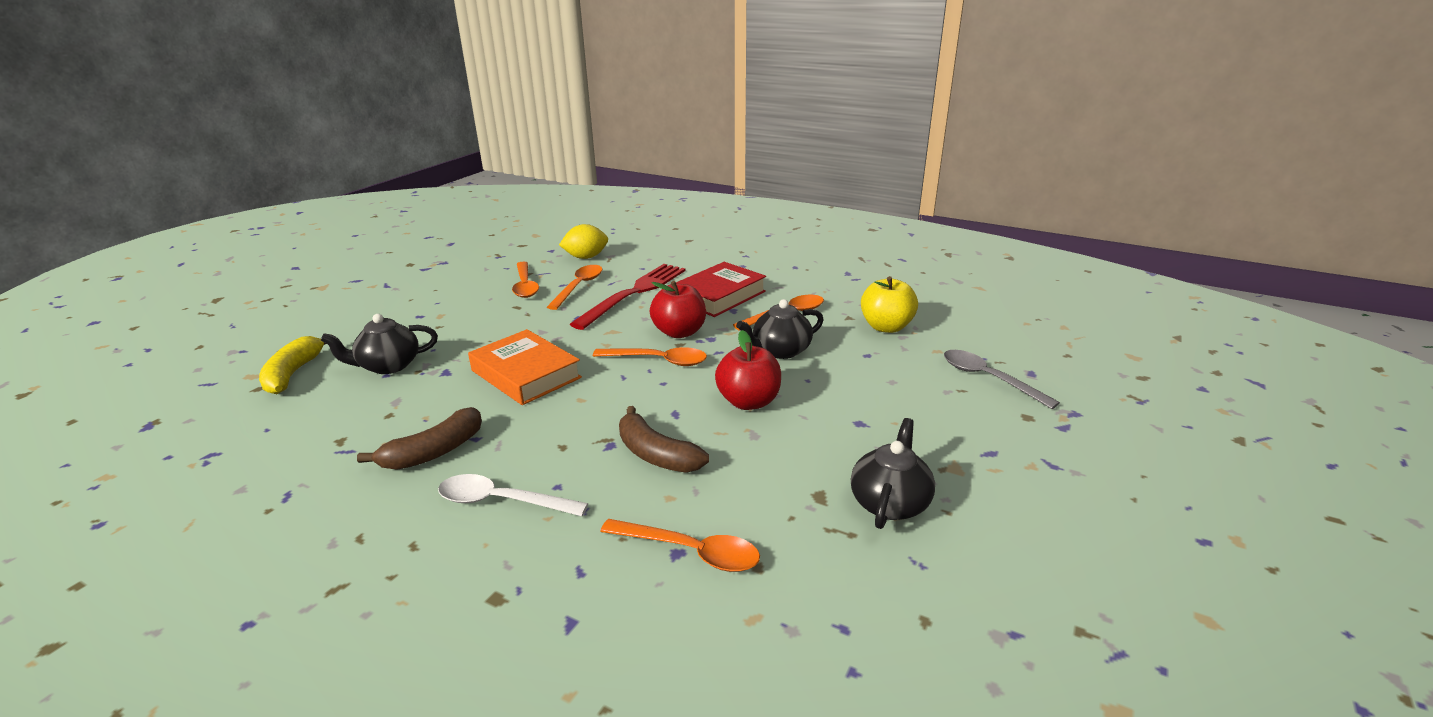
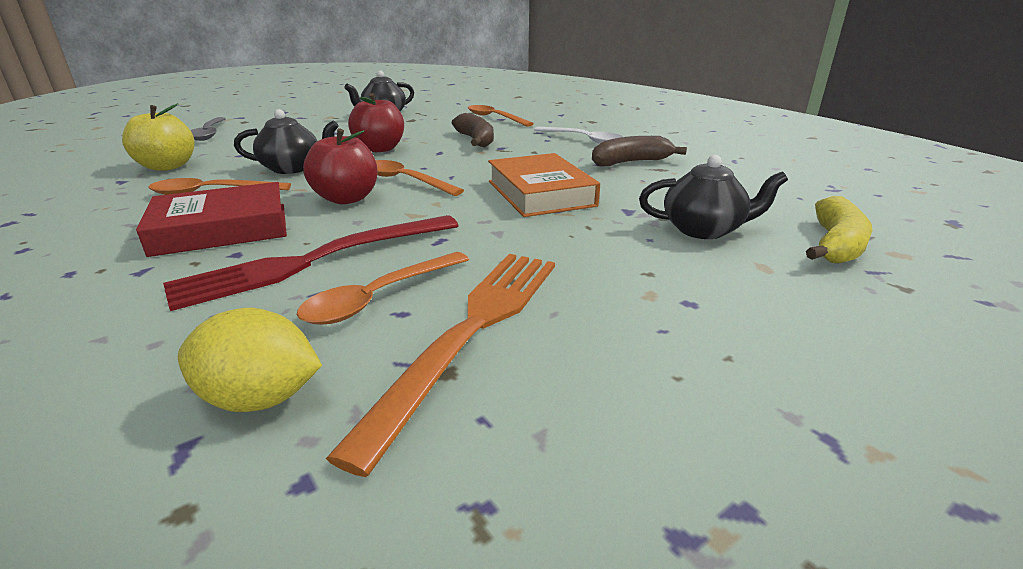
camera: 155 degrees left, 0 degrees up
orange spoon [512,261,539,298] -> orange fork [326,254,555,477]

